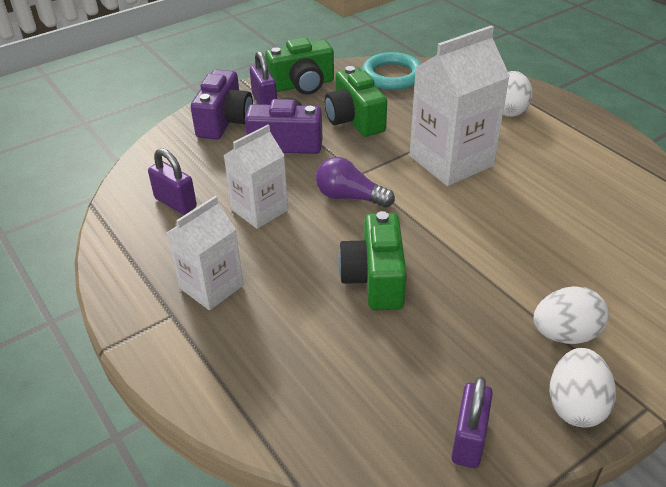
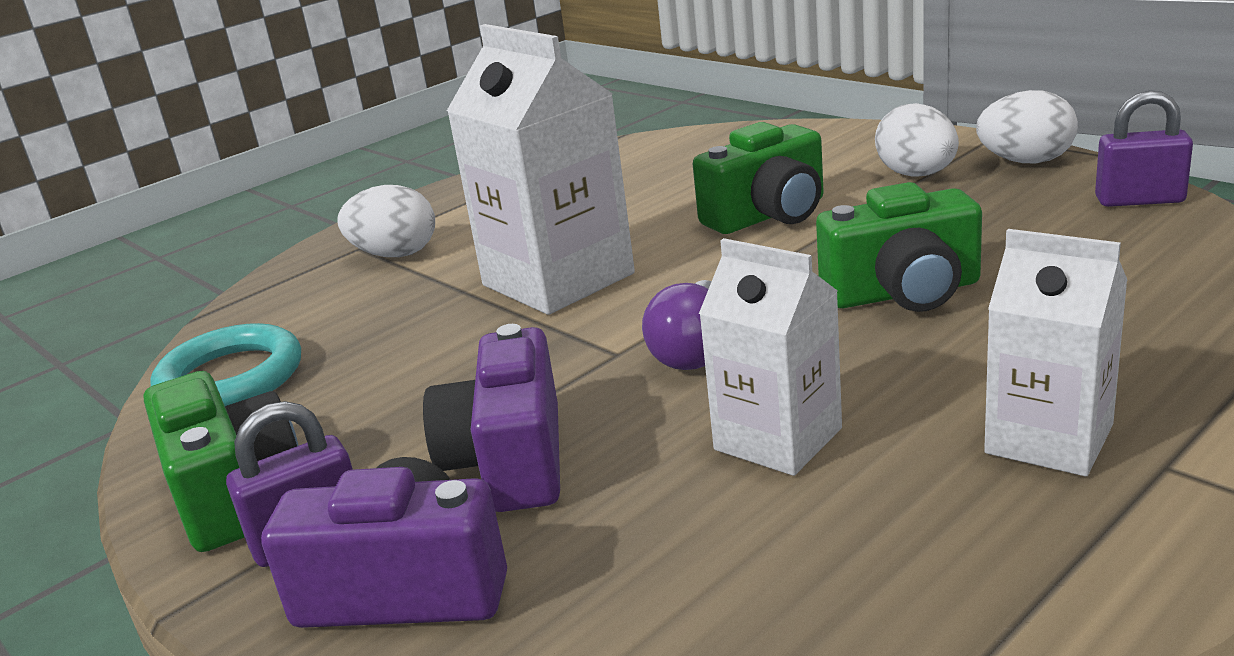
camera: 95 degrees left, 15 degrees down
purple padlock [148,148,197,215] -> none
green camera [324,66,387,137] -> green camera moved to [693,122,824,234]

